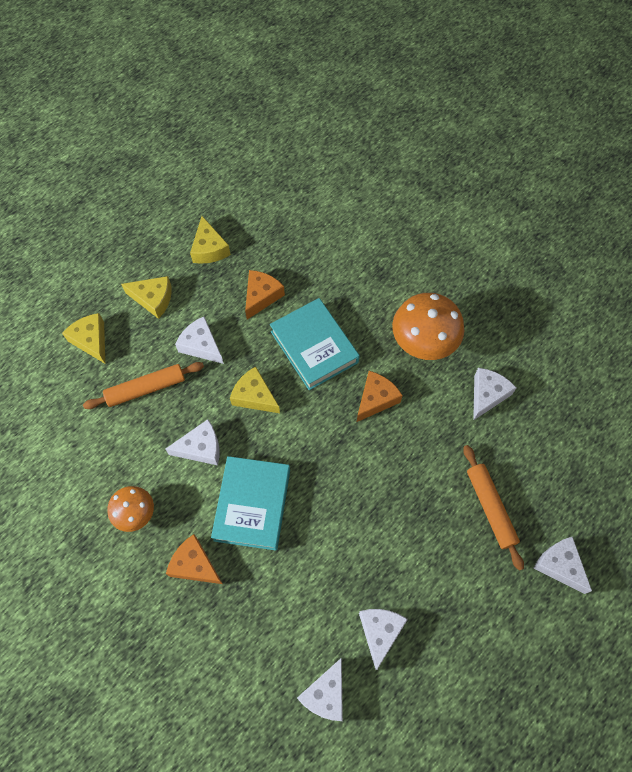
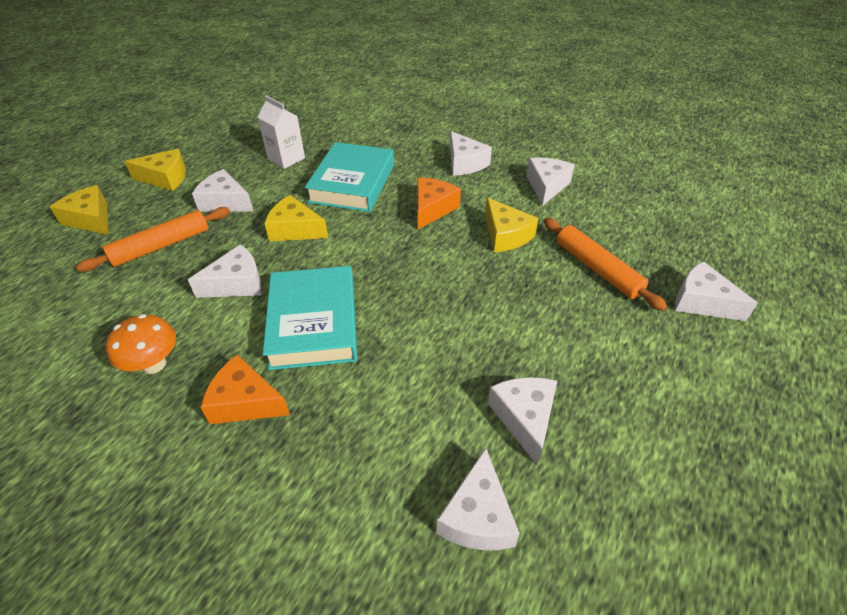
camera: 15 degrees left, 20 degrees down
yellow cheese [190,216,231,264] -> yellow cheese moved to [485,198,538,252]
orange cheese [245,270,285,320] -> white carton [258,96,305,169]
turquoise book [270,298,360,390] -> turquoise book turned 60 degrees clockwise [305,142,394,212]
orange mushroom [392,293,464,360] -> white cheese [450,131,492,176]

